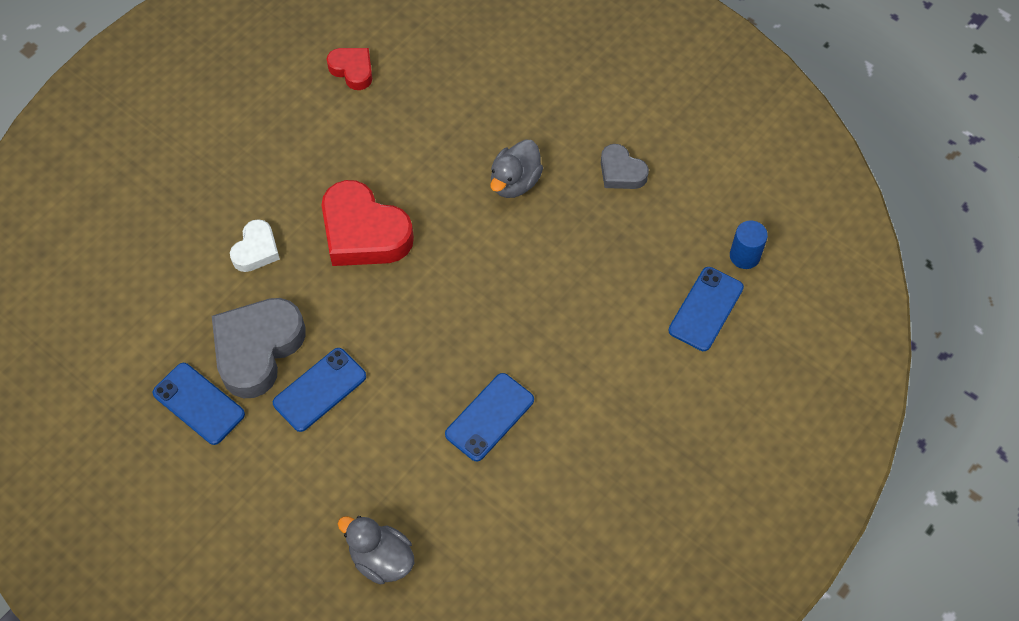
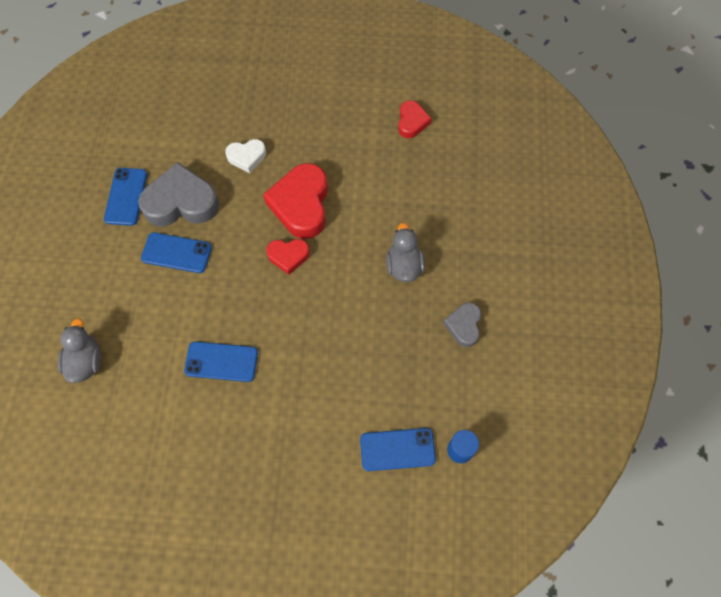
camera: 55 degrees right, 5 degrees up
grey duck [490,139,543,198] -> grey duck turned 90 degrees clockwise [386,223,425,282]
none -> red heart [266,239,310,275]

